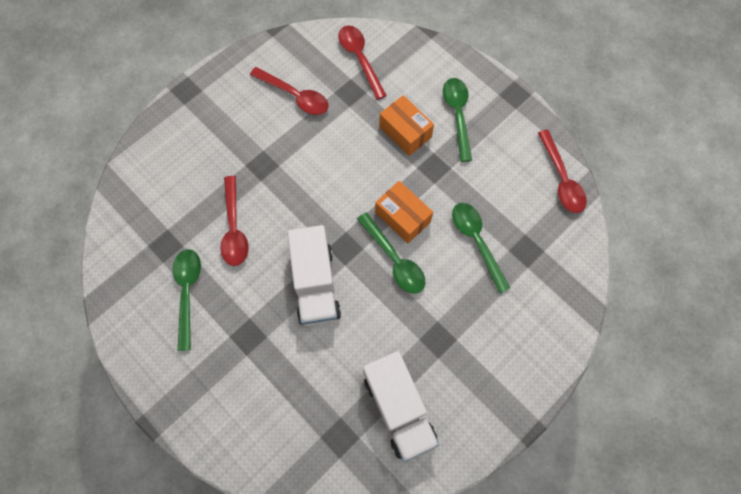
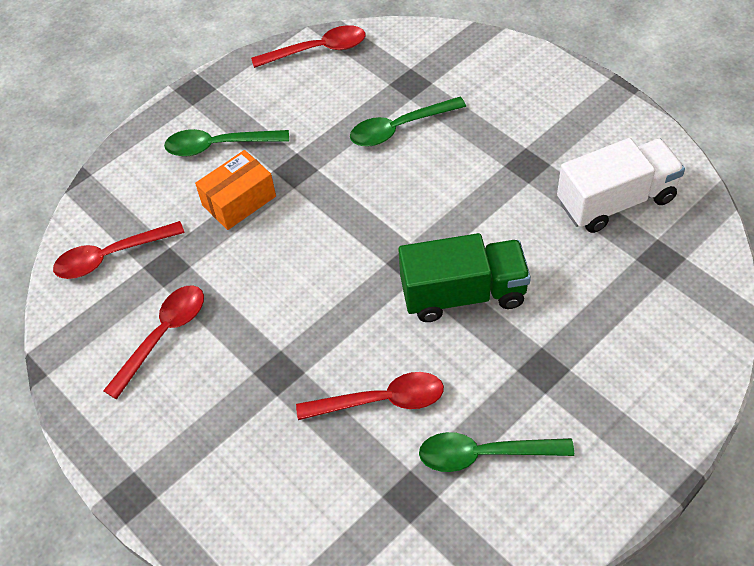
camera: 85 degrees left, 15 degrees down
white truck [287,225,341,326] -> green truck [398,233,531,322]
green spoon [357,212,425,293] -> none
orange box [375,181,433,243] -> none

